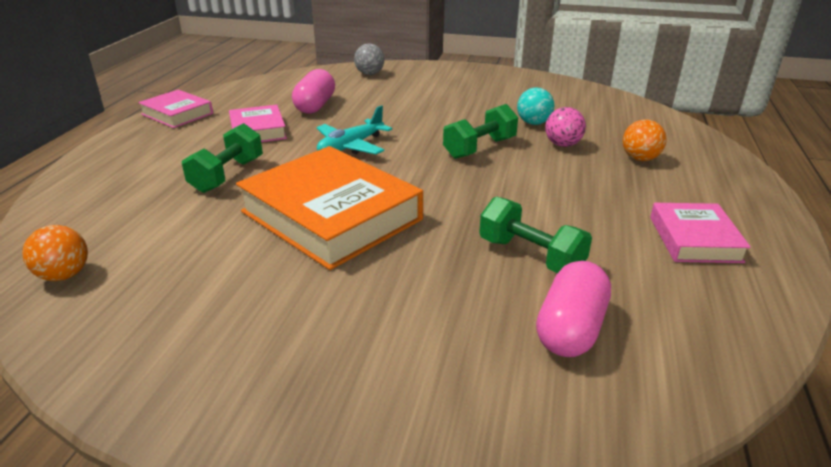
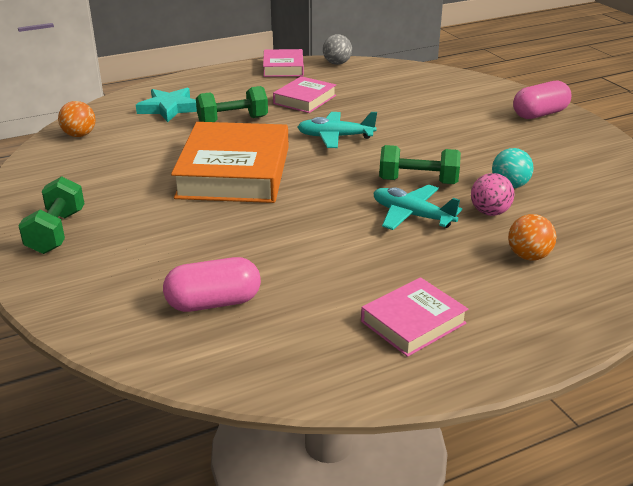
camera: 50 degrees right, 0 degrees up
pink capsule [292,69,335,114] -> pink capsule moved to [513,81,571,119]
grey ball [354,44,384,75] -> grey ball moved to [323,34,352,65]
green dumbbell [479,196,592,273] -> green dumbbell moved to [18,176,84,254]
none -> turquoise star [136,88,197,122]
none -> turquoise plane [374,185,462,230]

